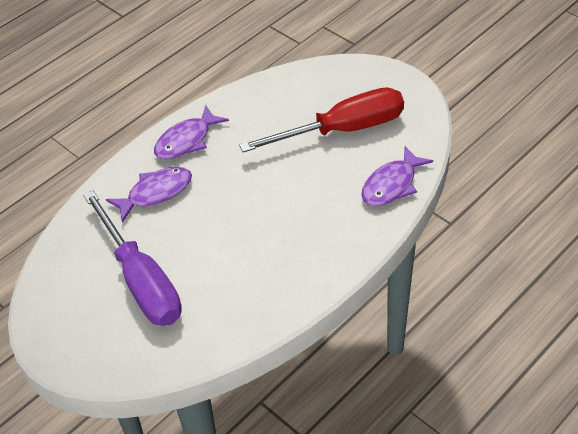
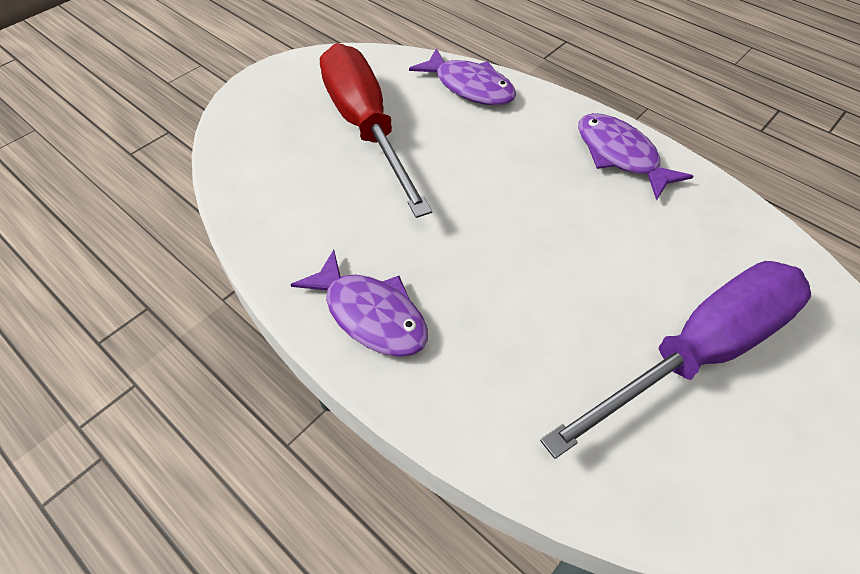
camera: 95 degrees left, 5 degrees up
purple fish [106,167,192,223] -> purple fish moved to [578,113,693,201]

